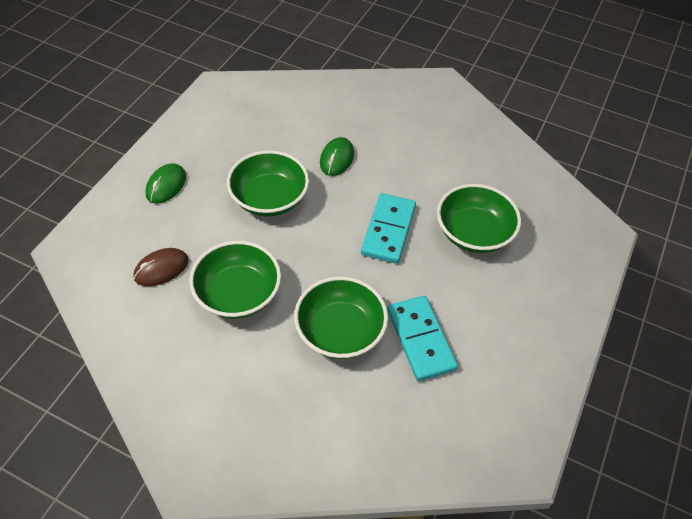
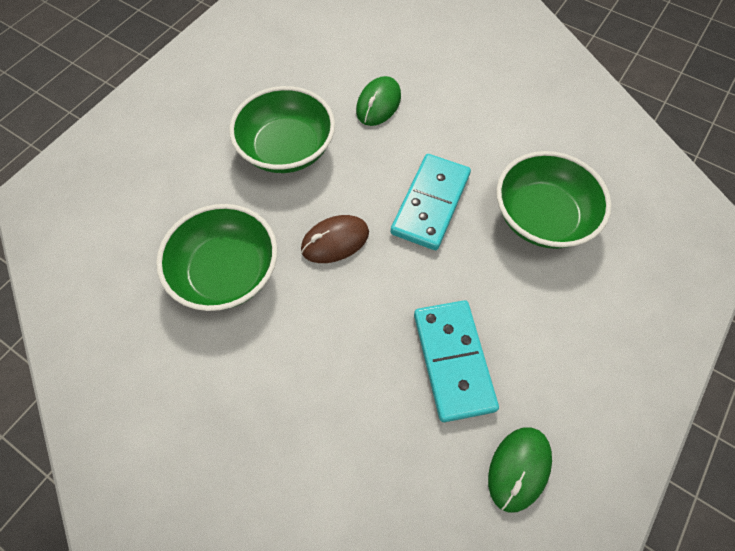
camera: 10 degrees right, 10 degrees up
brown mouse [133,248,188,286] -> brown mouse moved to [301,215,369,263]
green mouse [145,163,186,204] -> green mouse moved to [488,427,552,513]
green bowl [294,276,388,359] -> none

